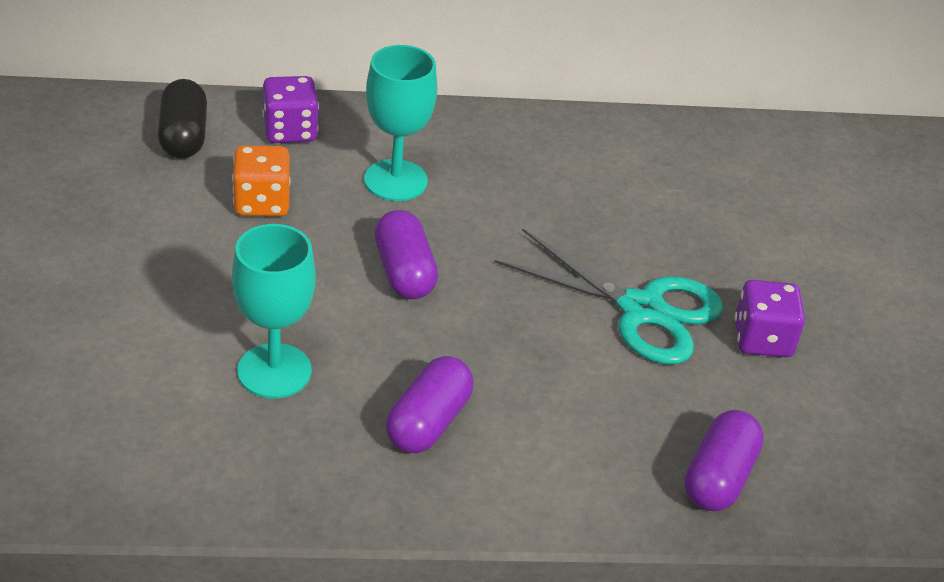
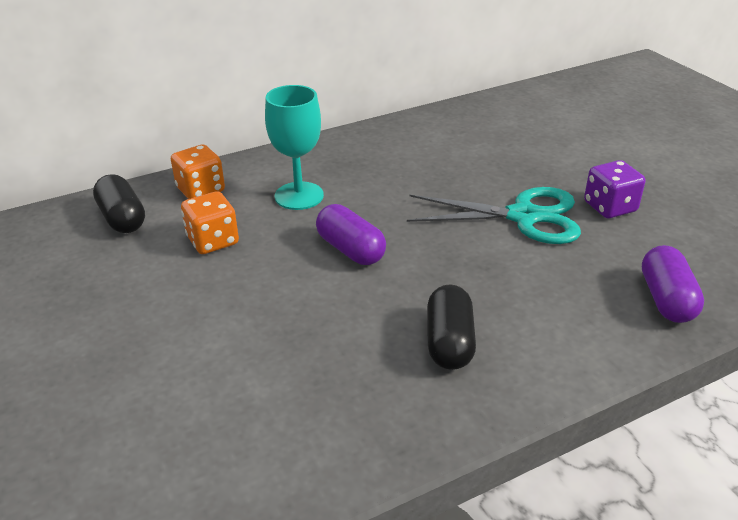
camera: 20 degrees left, 5 degrees down
turquoise goblet [232,224,316,398] -> none
purple dice [262,76,319,143] -> orange dice [171,145,225,199]
purple capsule [386,356,473,453] -> black capsule [427,284,476,370]

